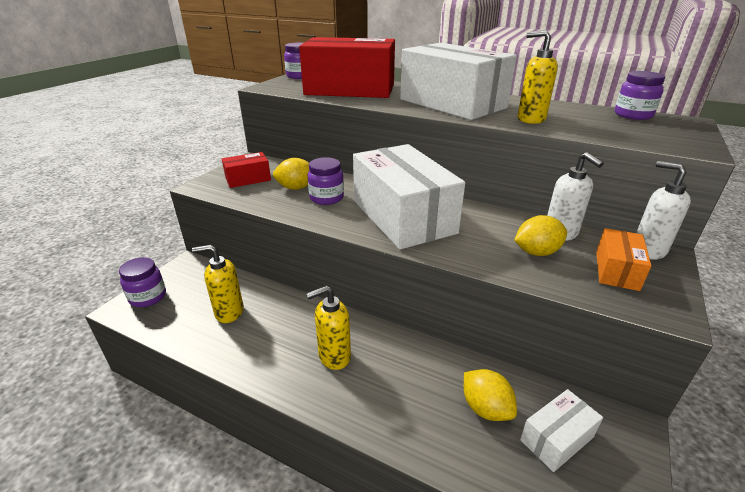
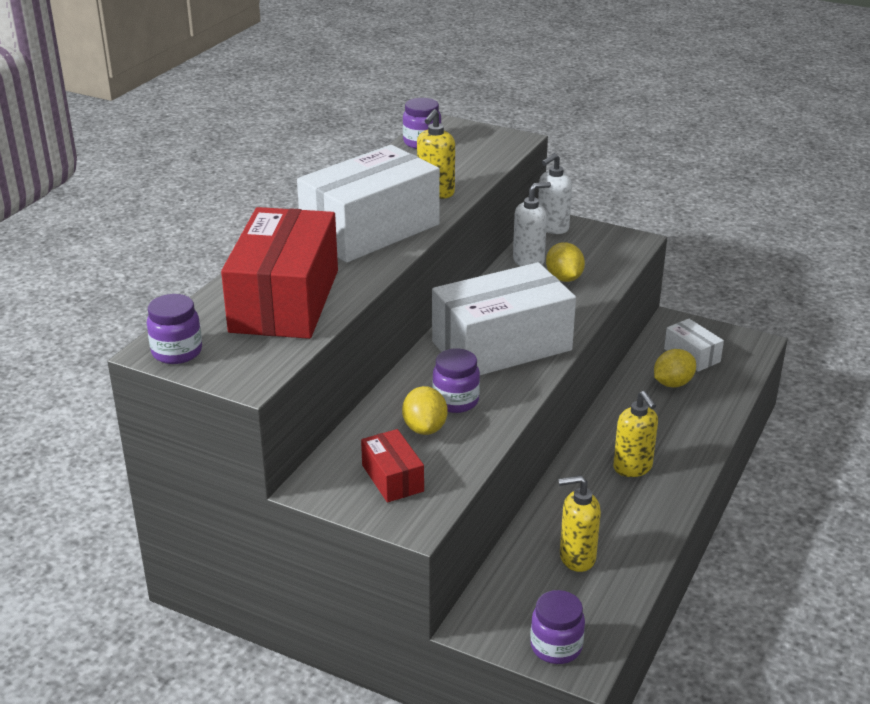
camera: 90 degrees left, 0 degrees up
yellow soap dispenser [192,245,244,323] -> yellow soap dispenser turned 90 degrees clockwise [558,475,601,572]
orange box [596,228,652,291] -> none

